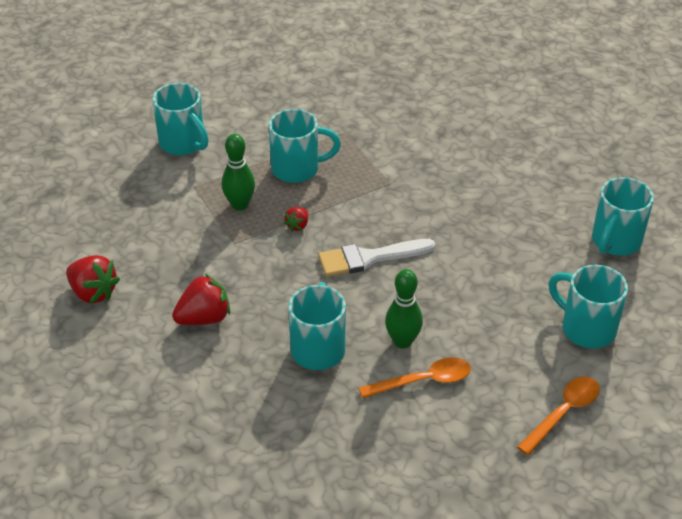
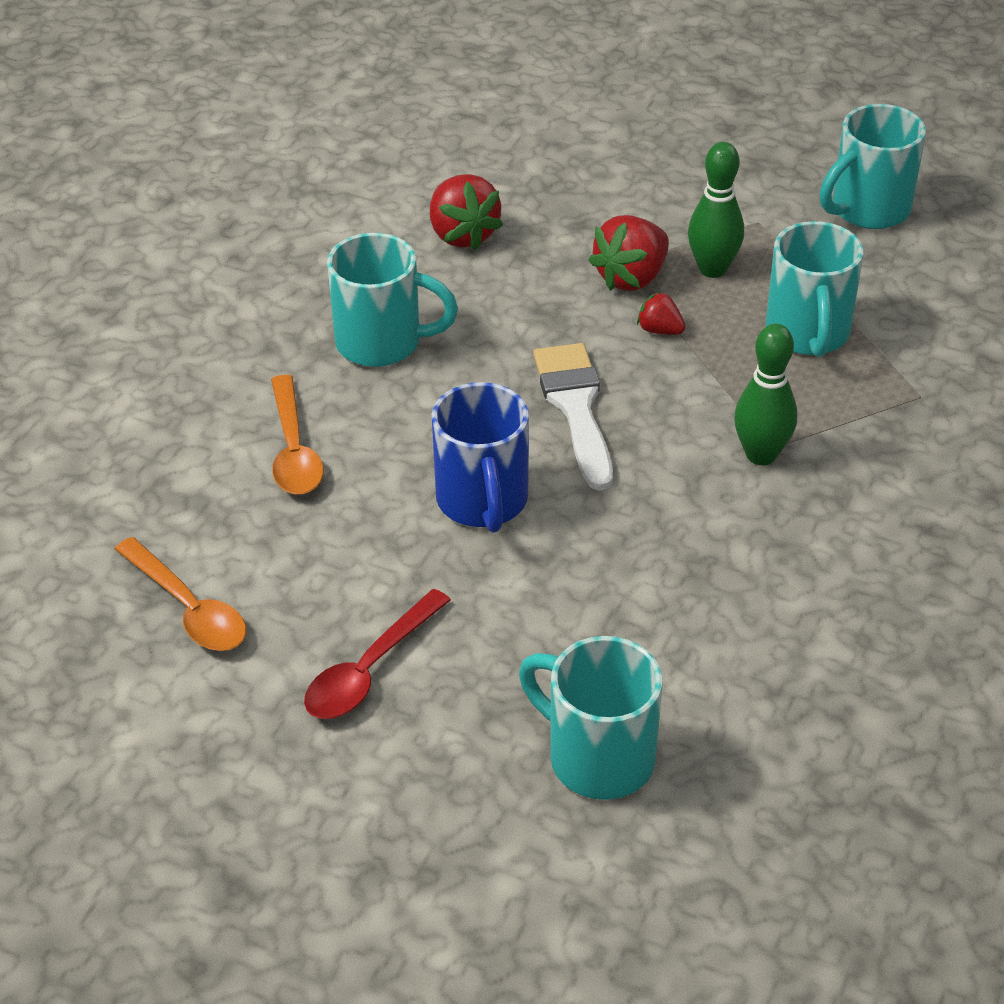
camera: 95 degrees right, 0 degrees up
red strawberry [66,255,120,304] -> red strawberry moved to [588,215,669,291]
green bowling pin [385,269,423,349] -> green bowling pin moved to [734,324,797,465]
turquoise mug [549,265,628,349] -> red spoon [304,589,451,719]
none -> blue mug [432,382,529,533]

